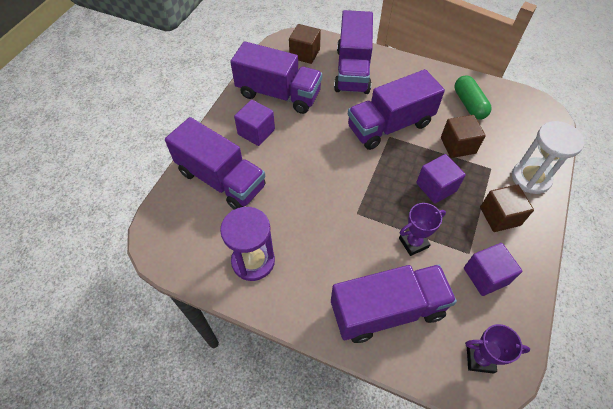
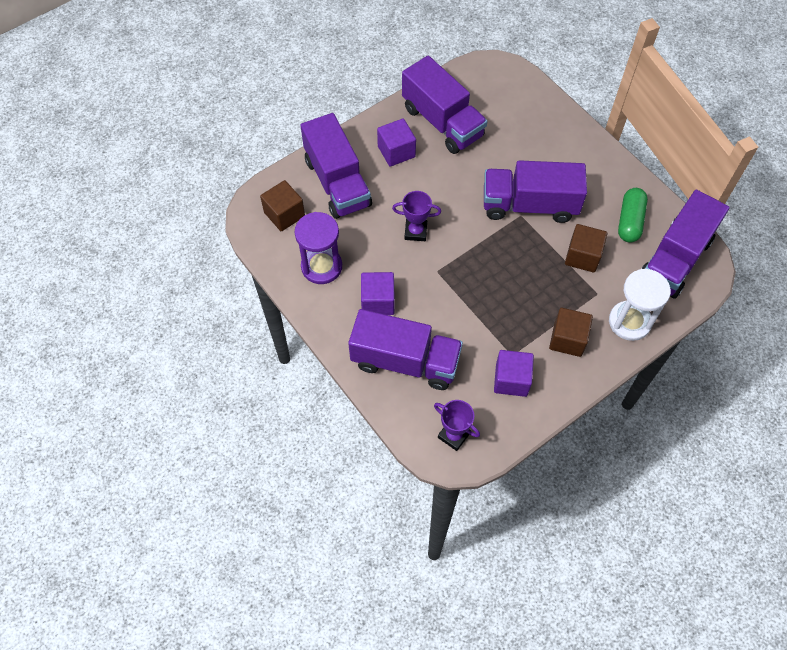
camera: 30 degrees right, 5 degrees up
brown cube [289,24,321,64] -> brown cube moved to [260,180,305,231]
purple truck [334,10,373,94] -> purple truck moved to [641,190,730,299]
purple trophy [399,203,446,256] -> purple trophy moved to [392,191,441,241]
purple cube [416,154,466,204] -> purple cube moved to [361,272,395,315]

